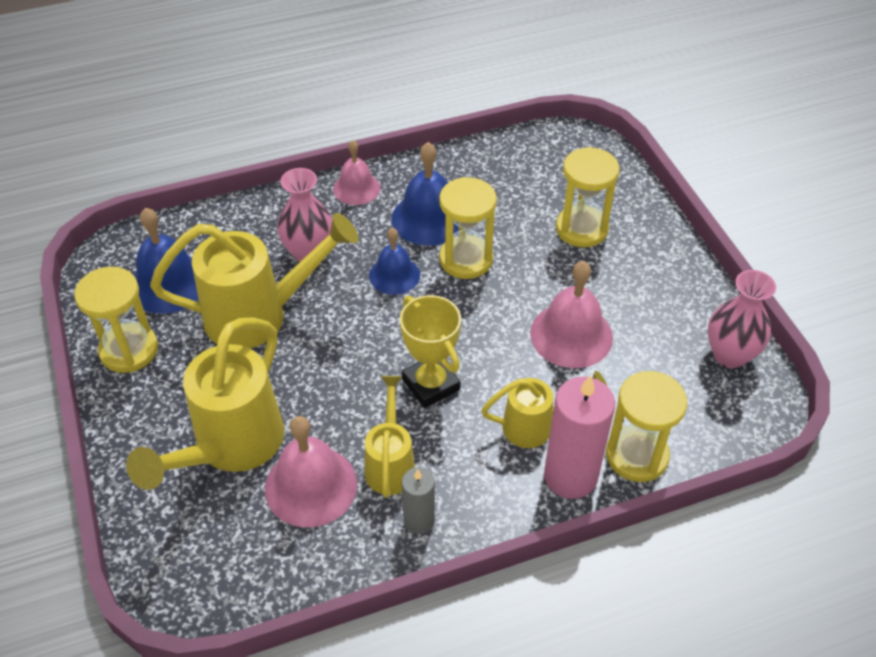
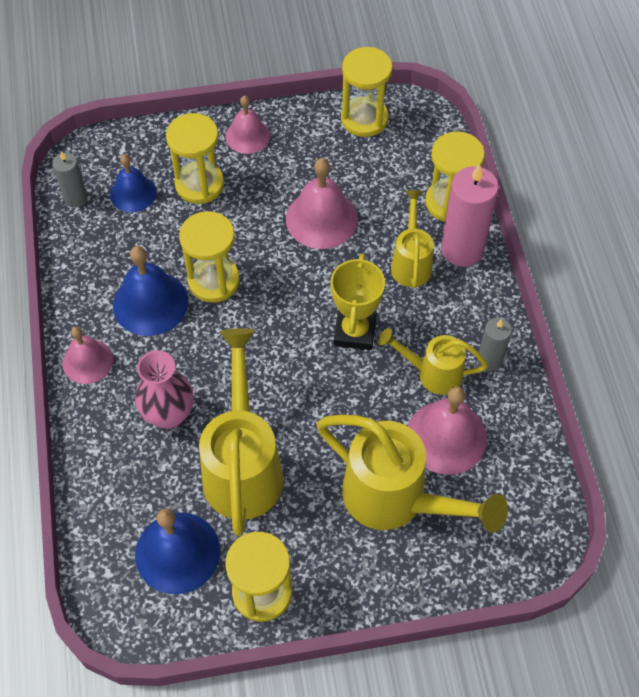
camera: 80 degrees left, 10 degrees up
blue bell [369,228,420,295] -> blue bell moved to [110,154,156,212]
yellow trophy [400,295,461,408] -> yellow trophy turned 60 degrees counterclockwise [331,253,385,350]
pink vase [708,270,776,368] -> yellow hourglass [341,47,393,137]
none -> grey candle [53,151,88,208]
none -> pink bell [225,95,270,154]

